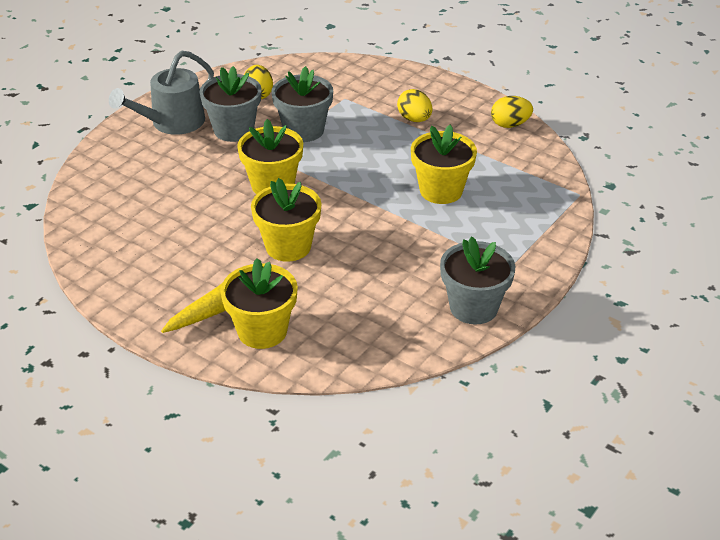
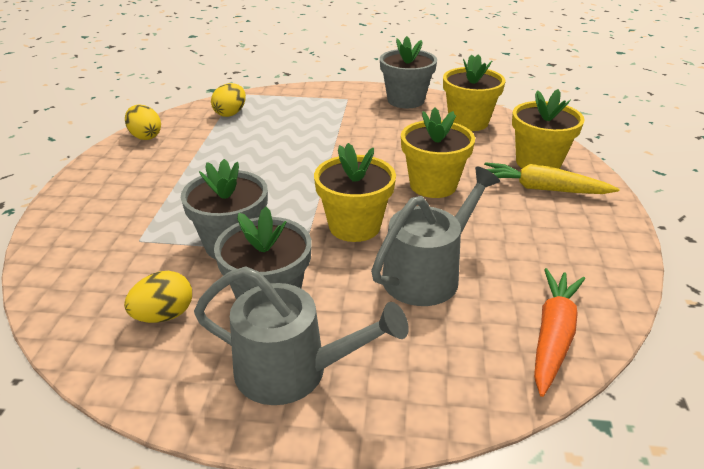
camera: 120 degrees left, 5 degrees down
yellow egg [397,89,432,122] -> yellow egg moved to [211,83,246,117]
yellow flower pot [411,125,477,204] -> yellow flower pot moved to [443,54,506,131]
none -> grey watering can [371,167,500,306]
none -> orange carrot [534,268,585,397]

